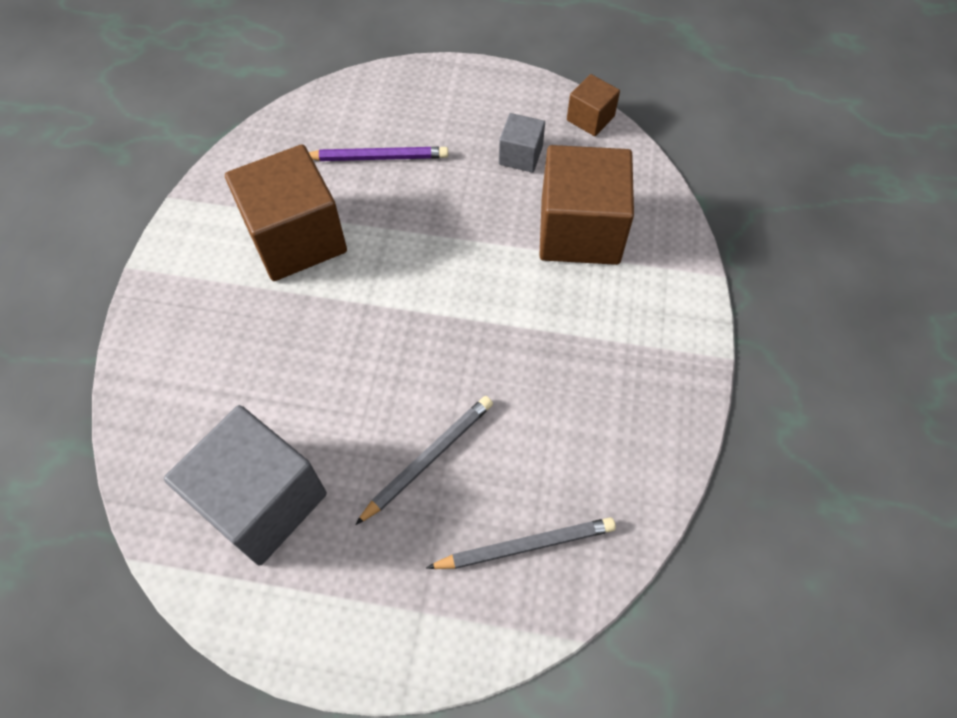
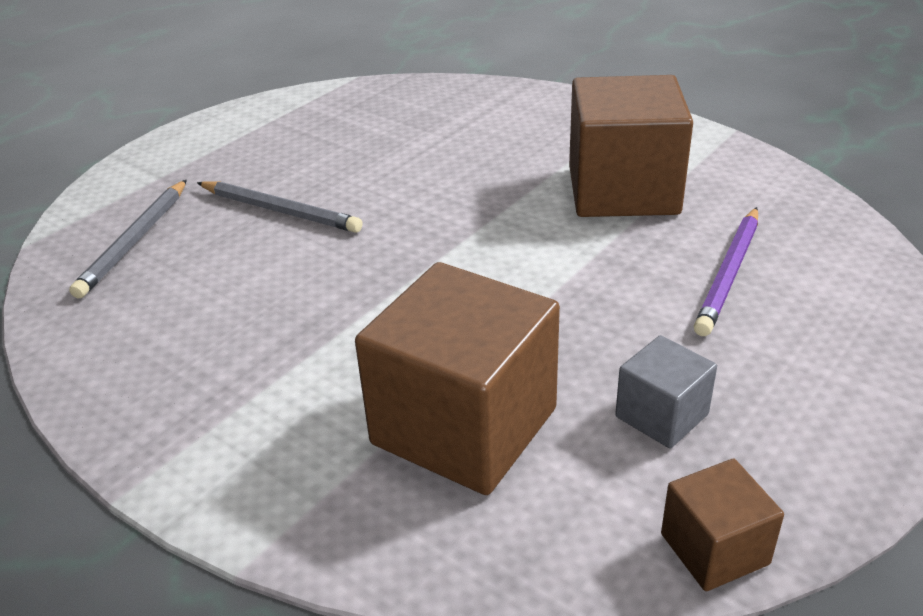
camera: 120 degrees right, 25 degrees down
grey cube [164,405,327,565] -> none
grey pencil [355,396,493,525] -> grey pencil turned 45 degrees counterclockwise [197,181,363,233]

